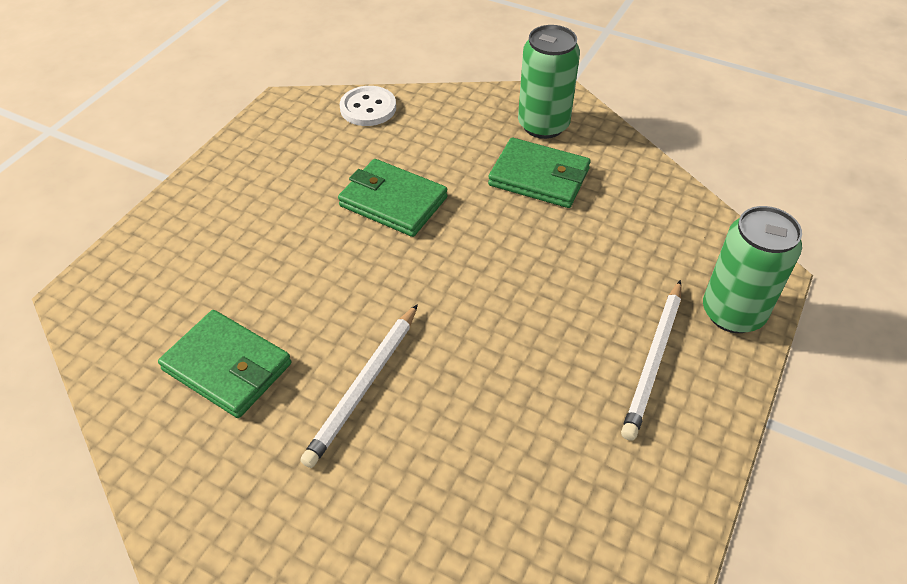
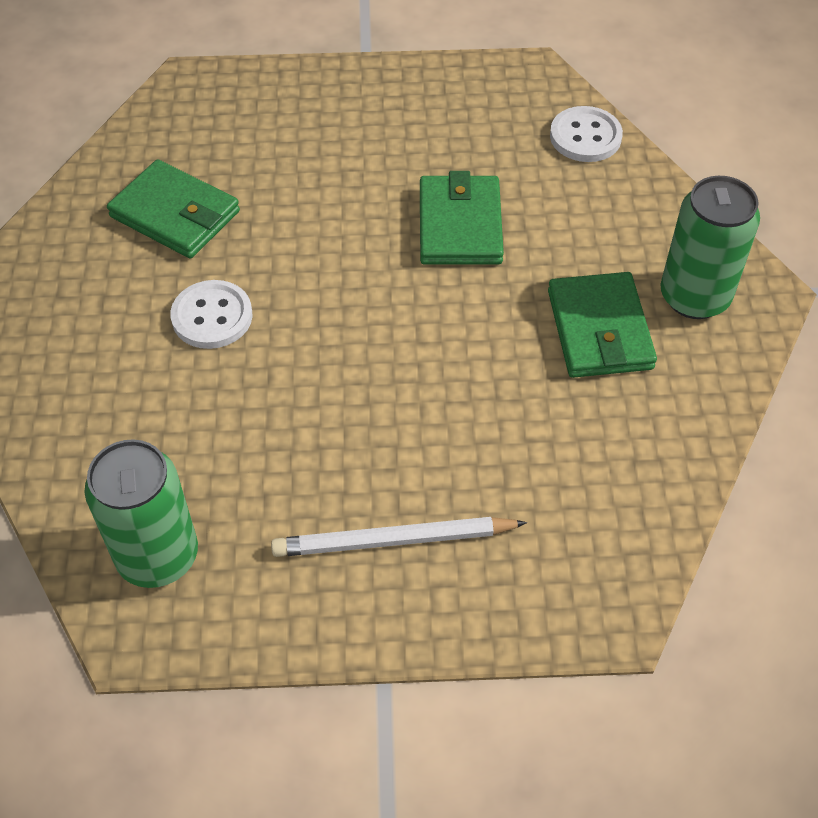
camera: 60 degrees right, 5 degrees up
green wallet [158,310,292,418] -> green wallet turned 60 degrees counterclockwise [107,159,240,258]
white pencil [300,304,418,468] -> white button [170,280,253,349]
green can [703,206,802,333] -> green can moved to [85,439,198,588]

